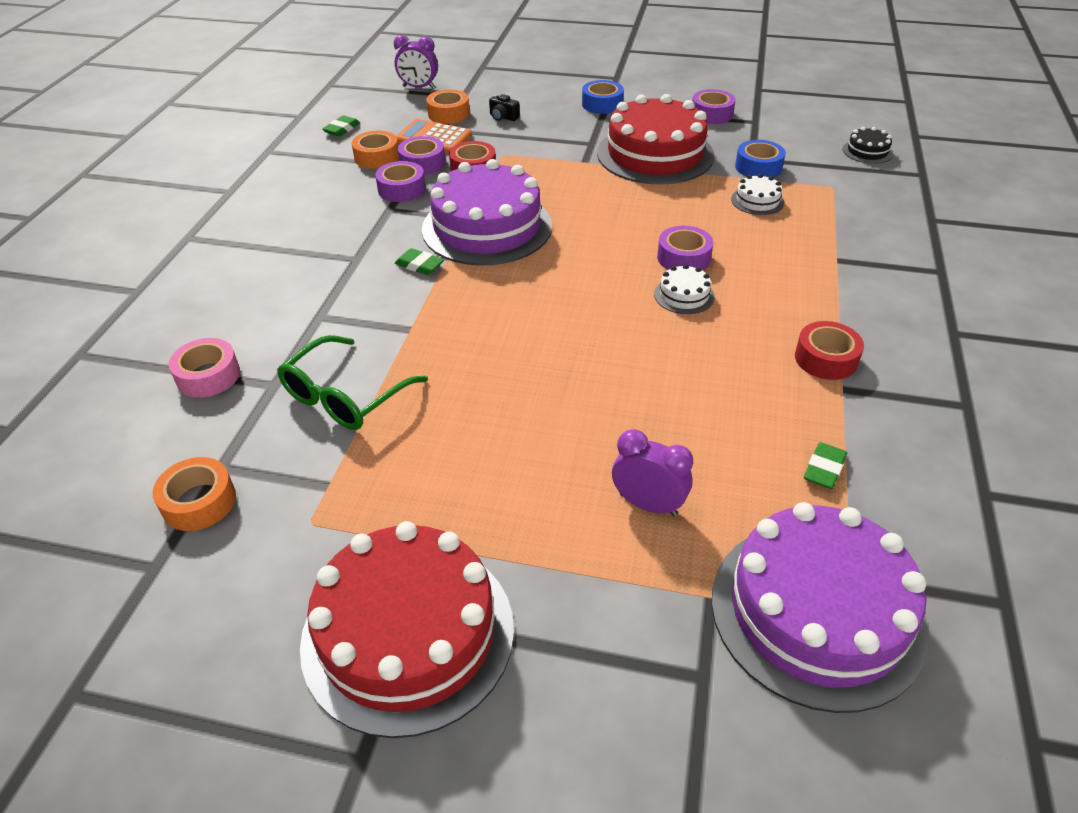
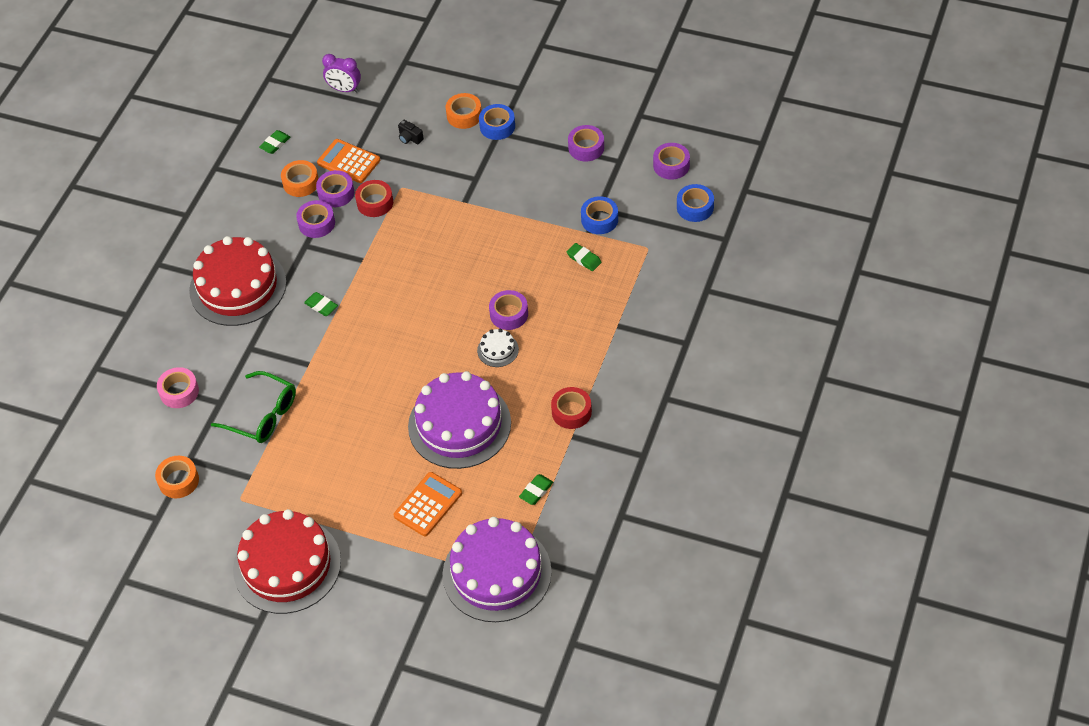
camera: 10 degrees right, 10 degrees up
green glasses [277,335,428,430] -> green glasses turned 105 degrees counterclockwise [211,371,296,443]
purple cake [422,159,552,266] -> purple cake moved to [408,371,511,469]
orange tape [426,89,470,124] -> orange tape moved to [446,93,482,129]
red cake [597,94,714,185] -> red cake moved to [189,236,287,326]
purple clock [612,429,693,516] -> orange calculator [394,472,462,536]
white cake [731,174,784,215] -> green eraser [567,243,602,271]
black cake [843,127,893,164] -> blue tape [677,184,714,222]
none -> purple tape [653,143,690,180]

